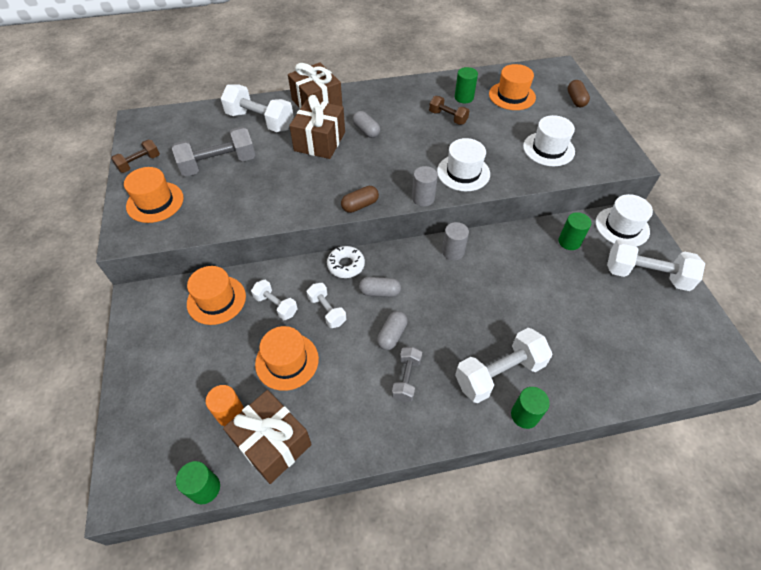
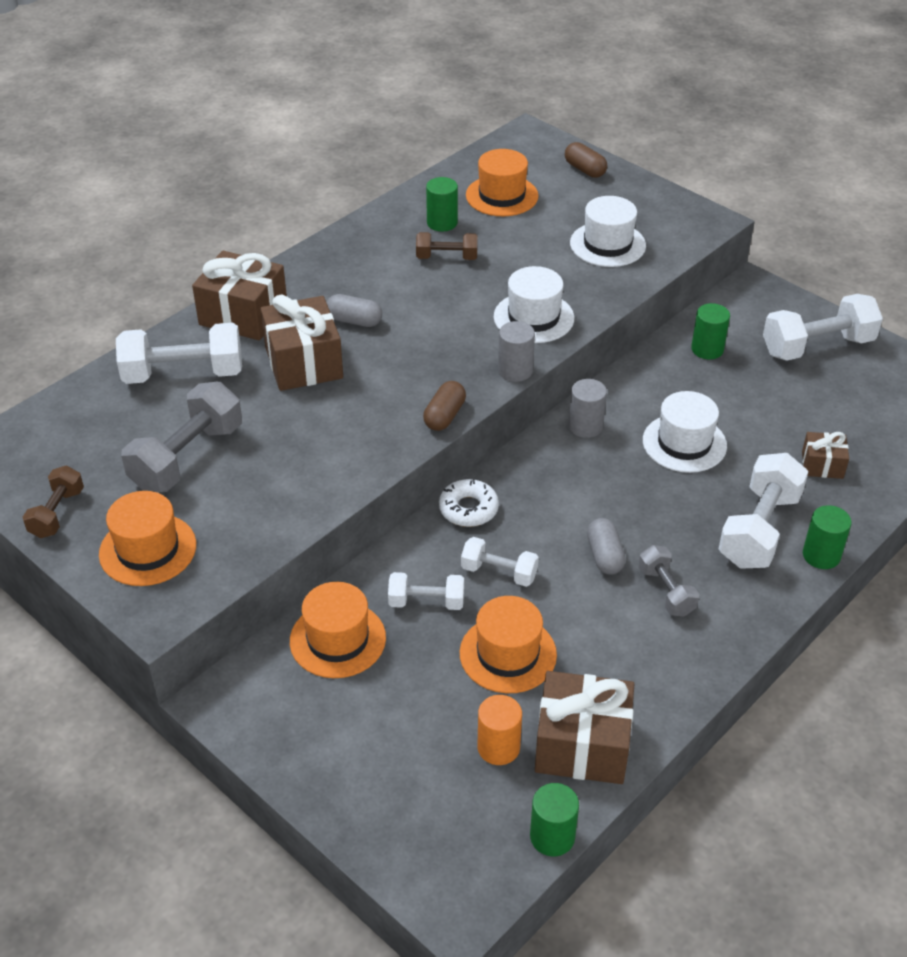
camera: 35 degrees left, 10 degrees down
grey capsule [359,277,401,297] -> none
white hat [596,194,653,246] -> white hat moved to [643,391,727,473]
none -> brown gift [802,432,849,479]

